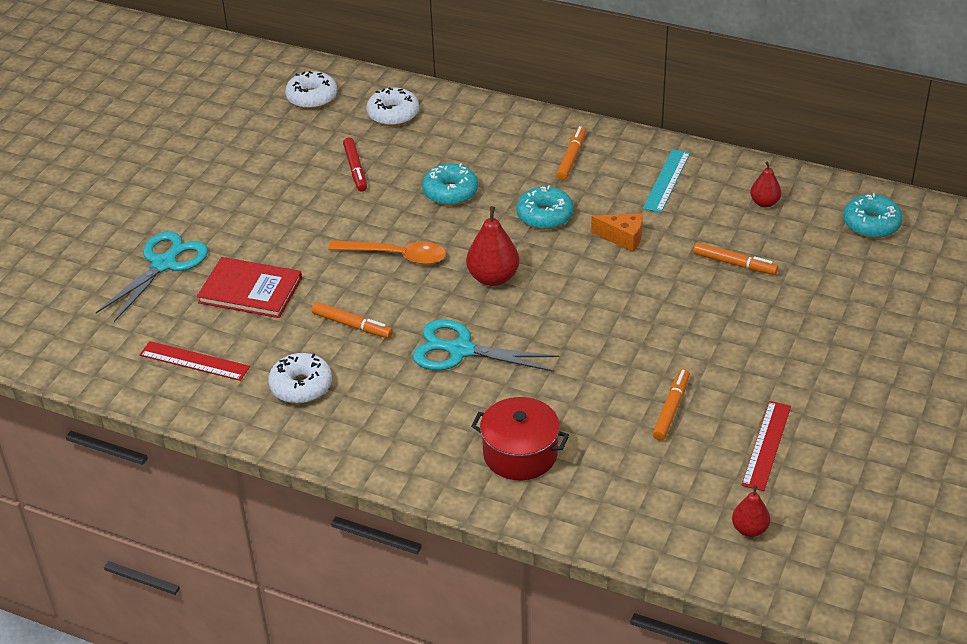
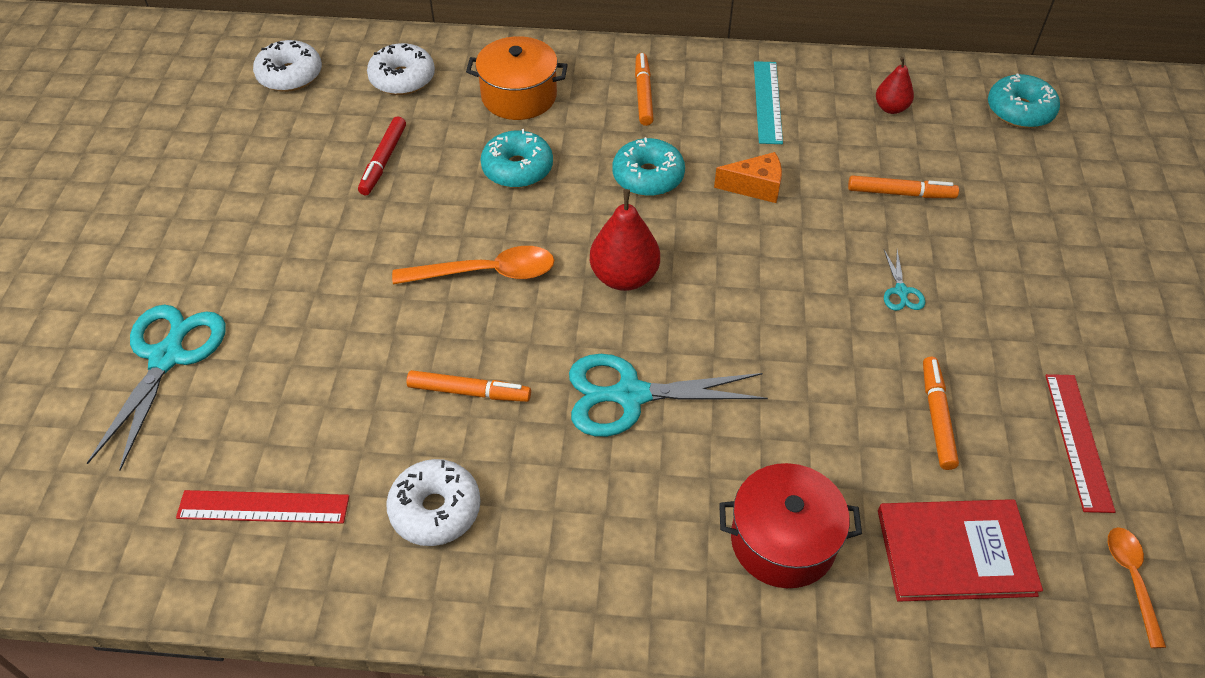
camera: 20 degrees left, 10 degrees up
red book [197,257,302,318] -> red book moved to [878,499,1043,602]
red marker [343,137,367,192] -> red marker turned 45 degrees clockwise [358,117,406,195]
red pear [732,485,770,537] -> orange spoon [1108,527,1166,648]
none -> orange pot [466,36,568,120]
none -> turquoise scissors [884,250,925,311]

